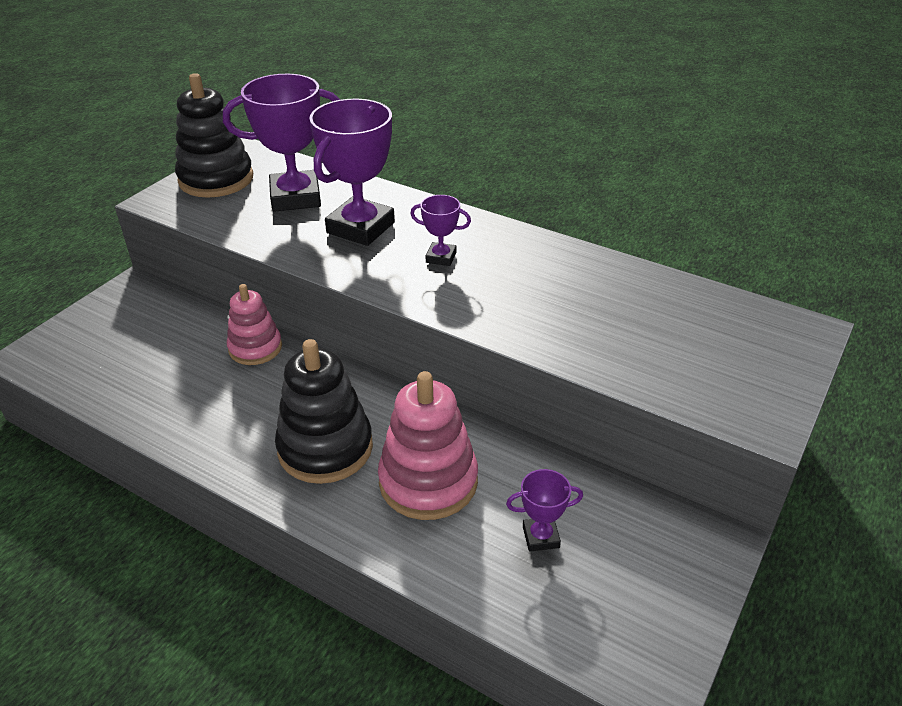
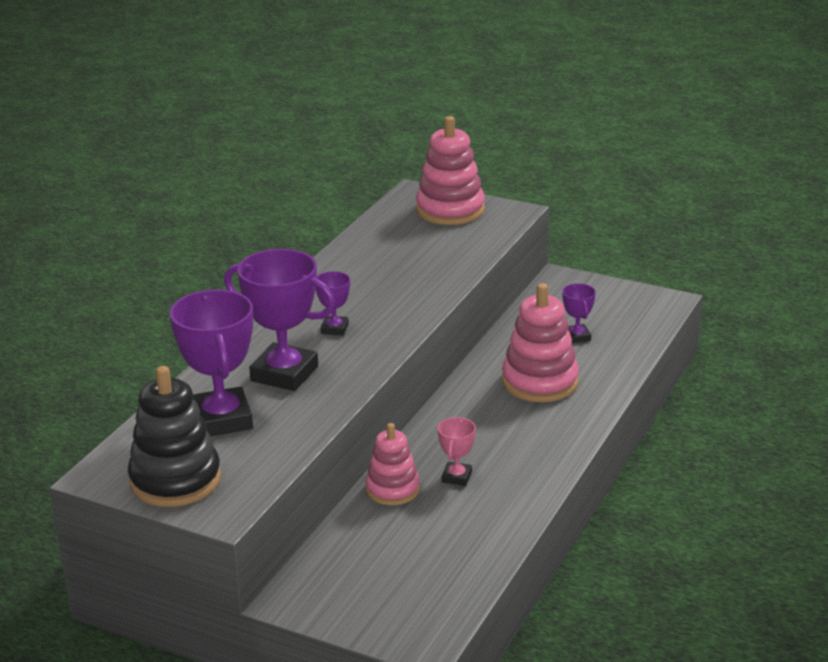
camera: 95 degrees left, 10 degrees down
black stacking toy [275,339,373,484] -> none
none -> pink stacking toy [416,116,485,225]
none -> pink trophy [438,417,476,486]

